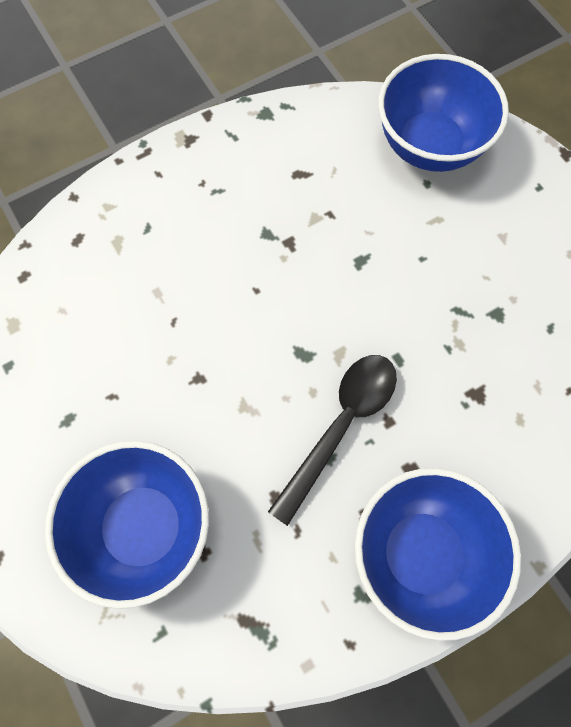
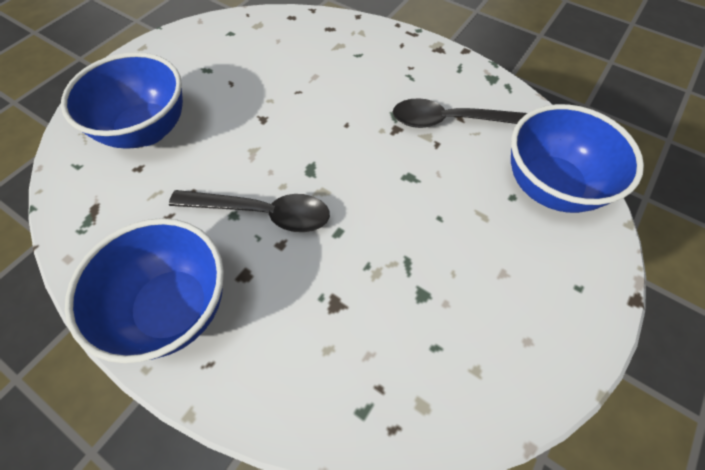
camera: 65 degrees right, 10 degrees down
none -> black spoon [393,98,527,128]

